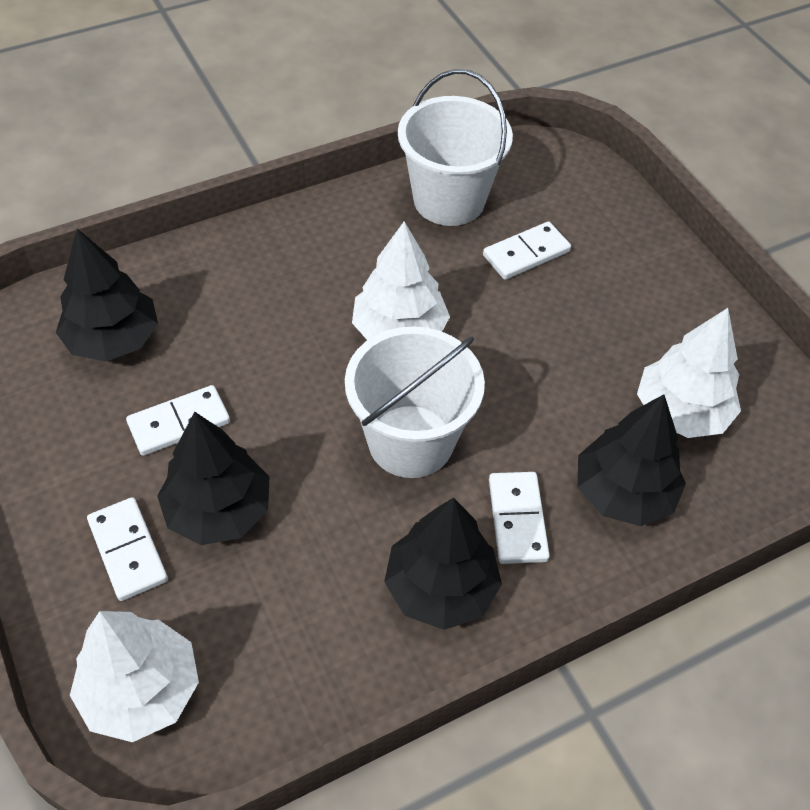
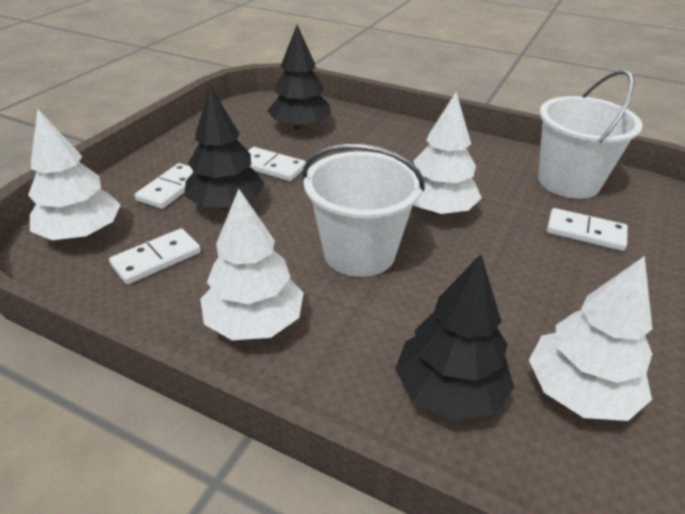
camera: 55 degrees right, 15 degrees down
black tree [384,498,502,630] -> white tree [200,189,304,340]
white domino [489,472,550,564] -> white domino moved to [109,228,201,285]

